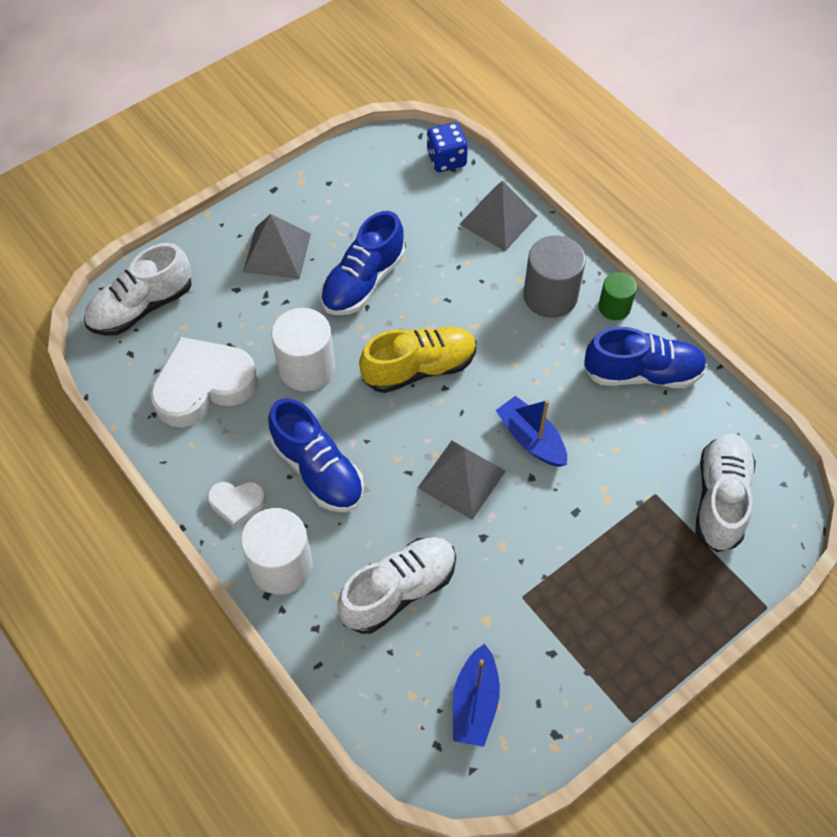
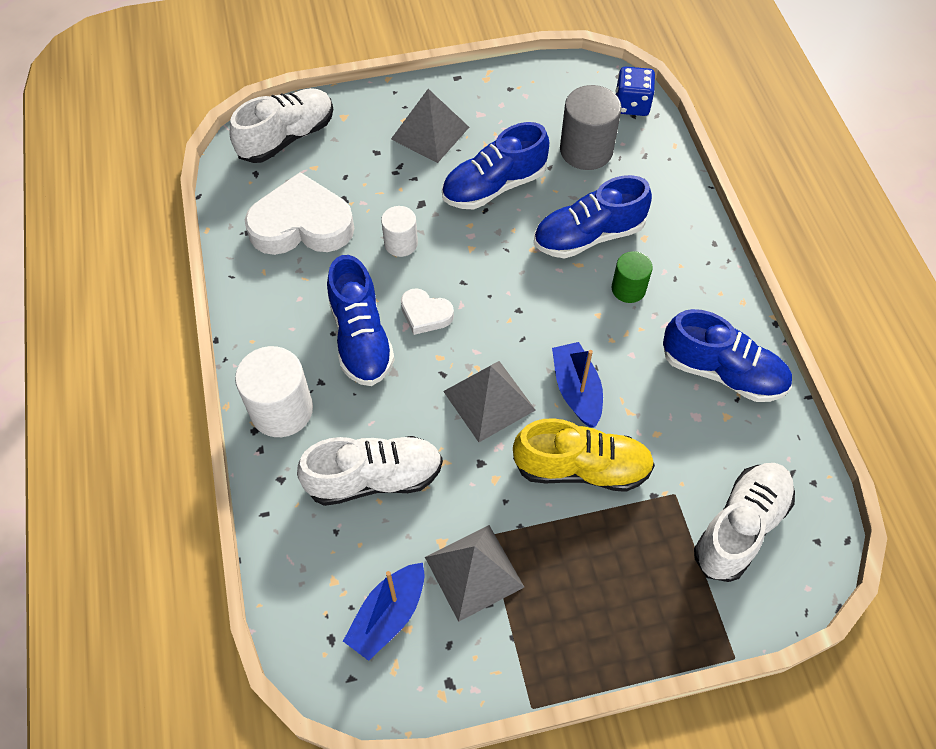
camera: 25 degrees right, 0 degrees up
white shoe [84,243,191,336] -> white shoe turned 150 degrees clockwise [230,88,333,163]
white heart [207,482,266,529] -> white heart moved to [401,288,454,335]
white cylinder [271,308,335,392] -> white cylinder [381,206,418,257], size x0.59
yellow shoe [359,327,477,393] -> yellow shoe moved to [513,418,655,492]
grey pyramid [459,181,537,251] -> grey pyramid moved to [425,525,524,622]
grey cylinder [523,235,586,318] -> grey cylinder moved to [560,85,622,170]
green cylinder [598,272,637,320] -> green cylinder moved to [612,251,653,303]
none -> blue shoe [534,175,652,258]

